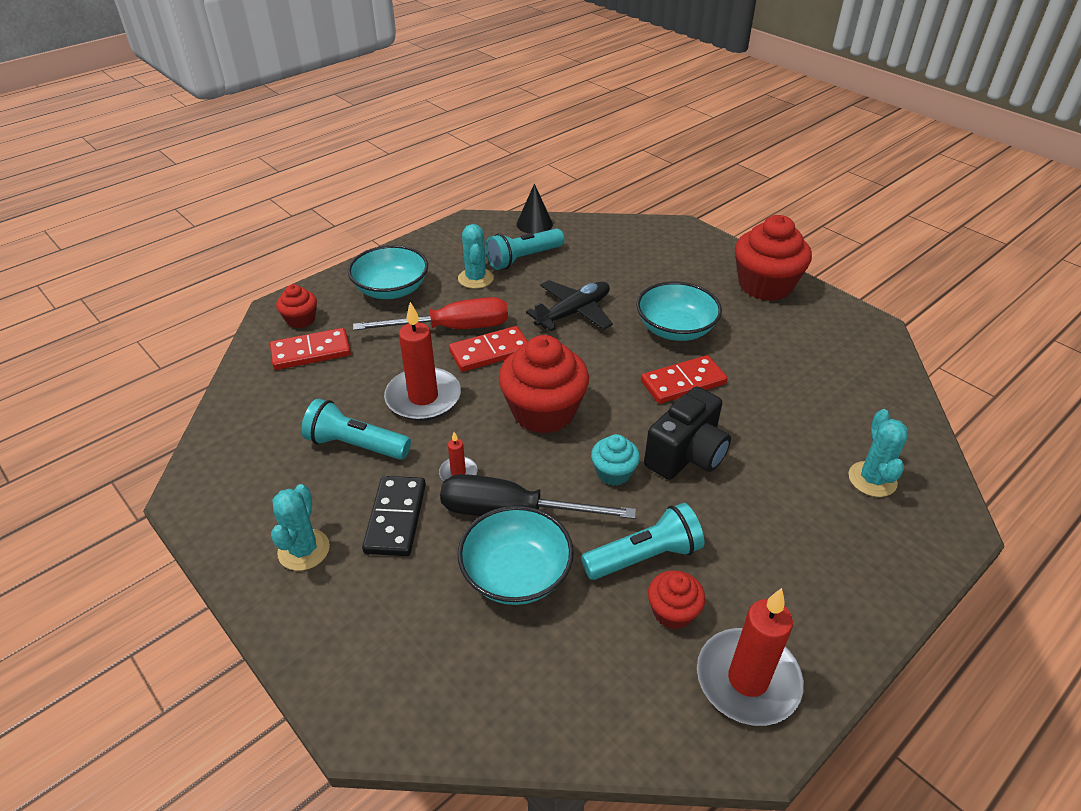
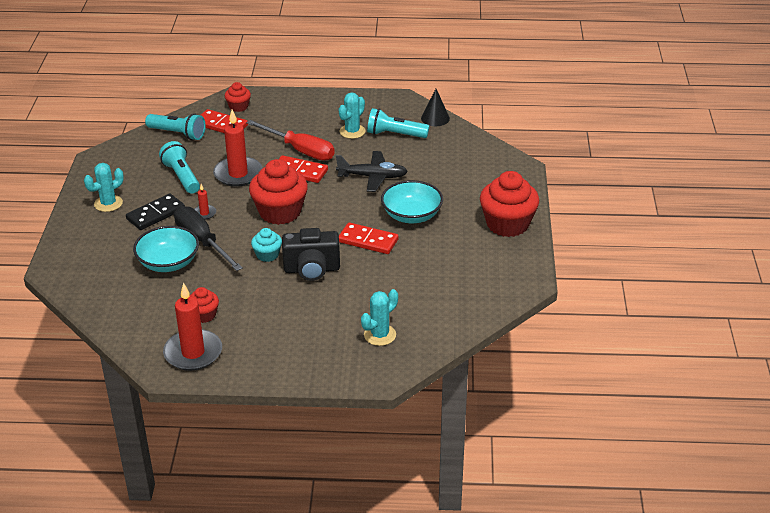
camera: 45 degrees right, 5 degrees down
turquoise bowl [348,245,428,299] -> none
turquoise flashlight [581,503,704,580] -> turquoise flashlight moved to [145,113,206,140]

